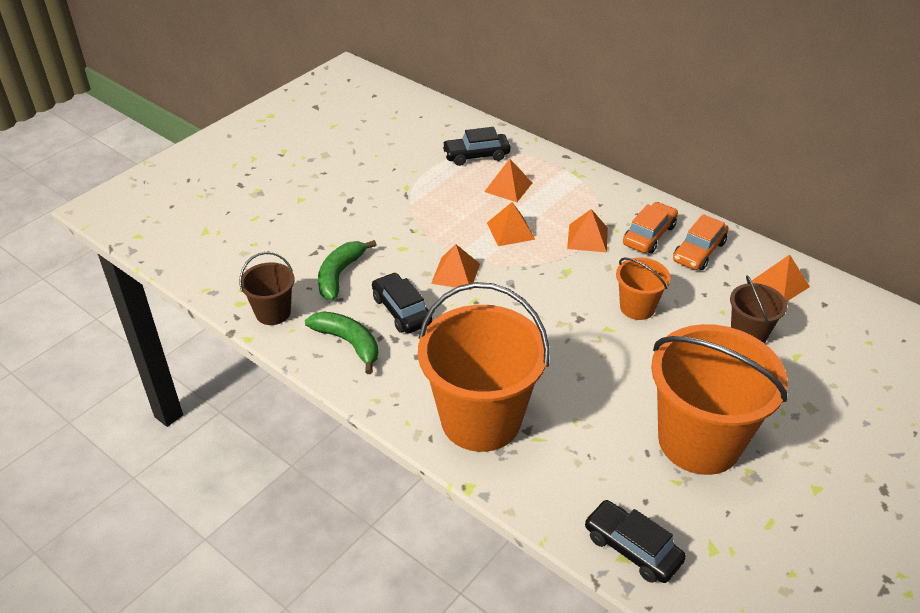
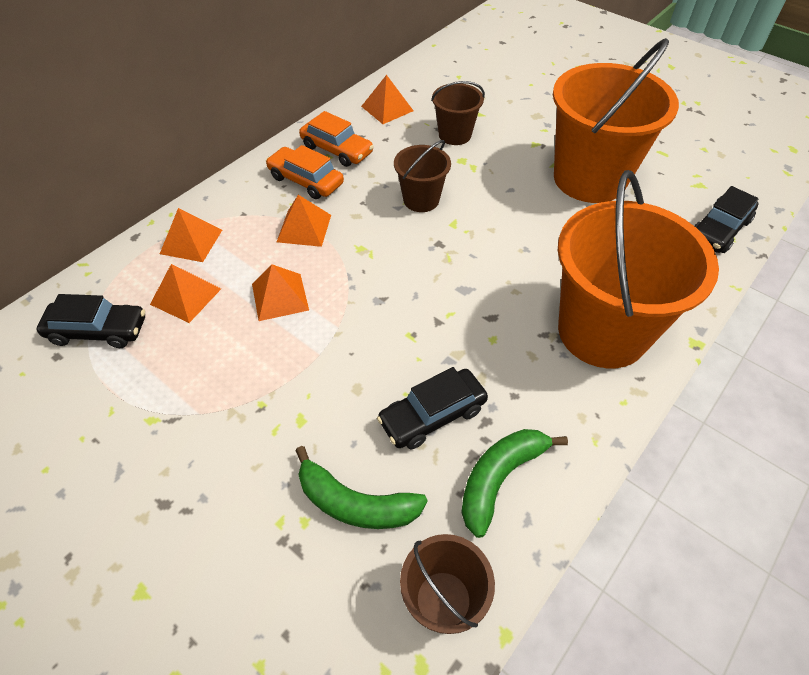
camera: 90 degrees left, 10 degrees up
orange pyramid [431,244,480,290] -> orange pyramid moved to [160,208,222,262]
black car [442,127,510,166] -> black car turned 75 degrees counterclockwise [36,294,145,348]
orange bucket [616,258,671,320] -> brown bucket [394,140,451,212]

